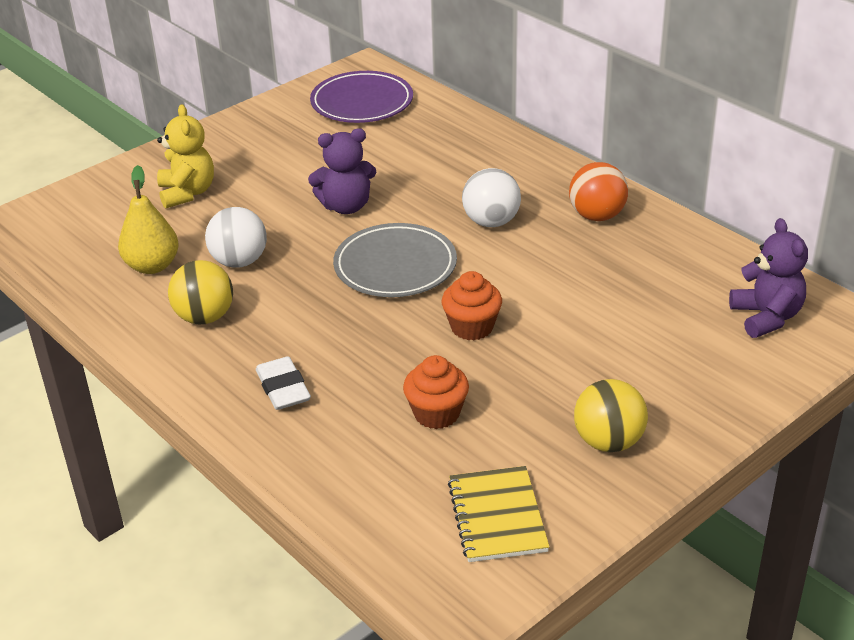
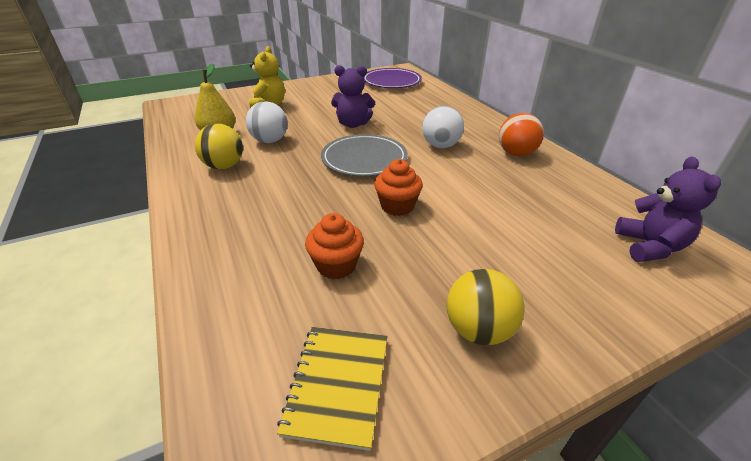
camera: 15 degrees right, 0 degrees up
white eraser [256,356,311,410] -> none

